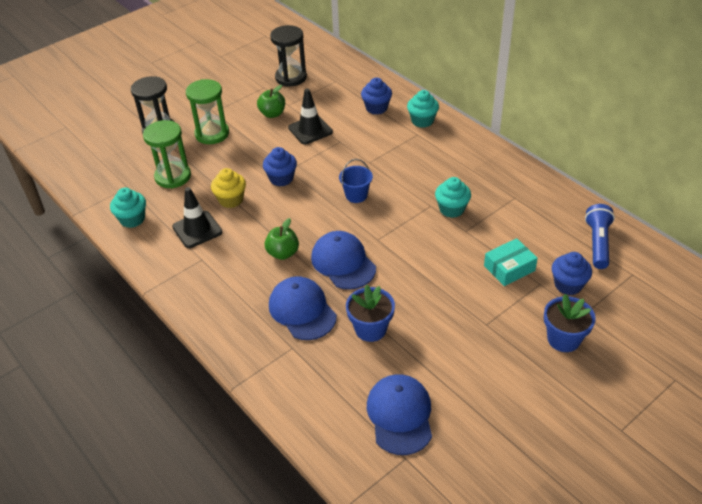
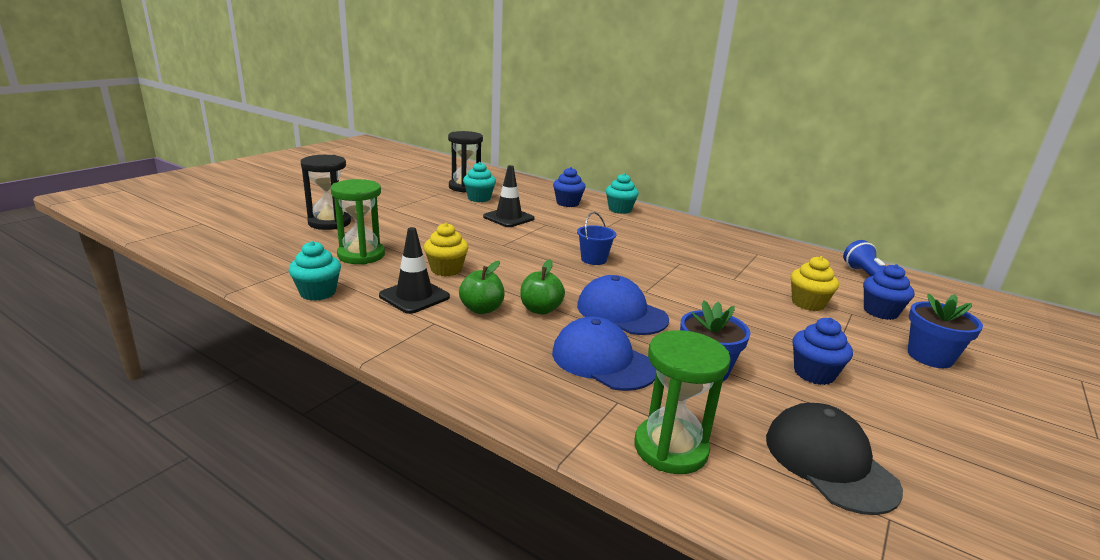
camera: 20 degrees left, 20 degrees down
green hourglass [186,79,229,144] -> green hourglass moved to [635,330,731,474]
green apple [257,85,285,118] -> green apple moved to [459,261,505,314]
blue cupcake [263,147,297,187] -> blue cupcake moved to [793,318,853,385]
blue cap [367,374,432,455] -> black cap [766,403,903,515]
turquoise cupcake [435,177,471,218] -> turquoise cupcake moved to [463,162,496,202]
turquoise box [484,238,538,286] -> yellow cupcake [791,256,839,311]

